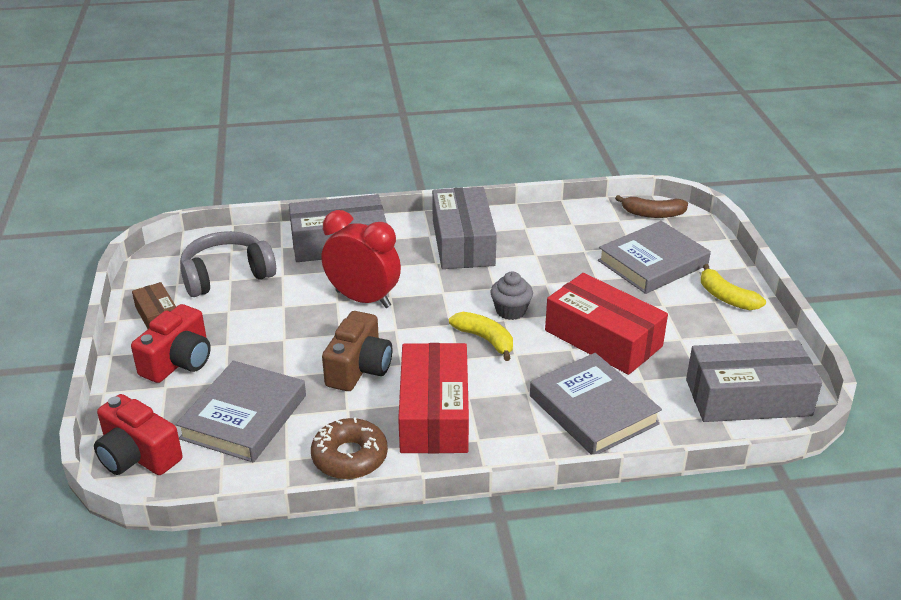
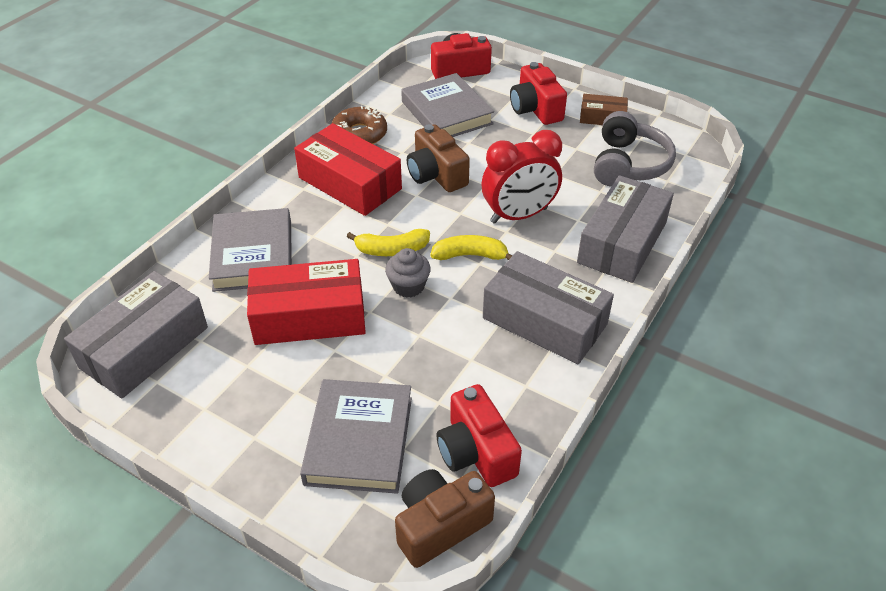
camera: 130 degrees right, 10 degrees up
grey book [530,353,662,454] -> grey book turned 75 degrees clockwise [209,208,292,292]
brown banana [615,195,688,218] -> brown camera [395,469,495,568]
yellow banana [701,264,766,310] -> yellow banana moved to [430,235,512,260]
none -> red camera [436,384,522,487]

